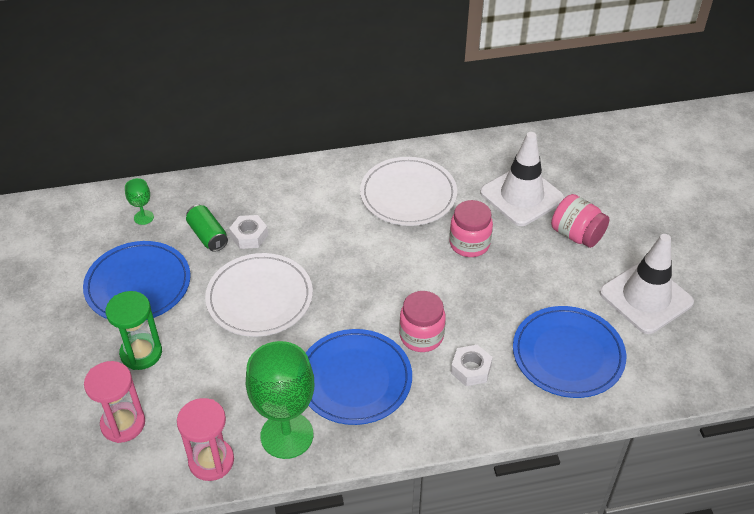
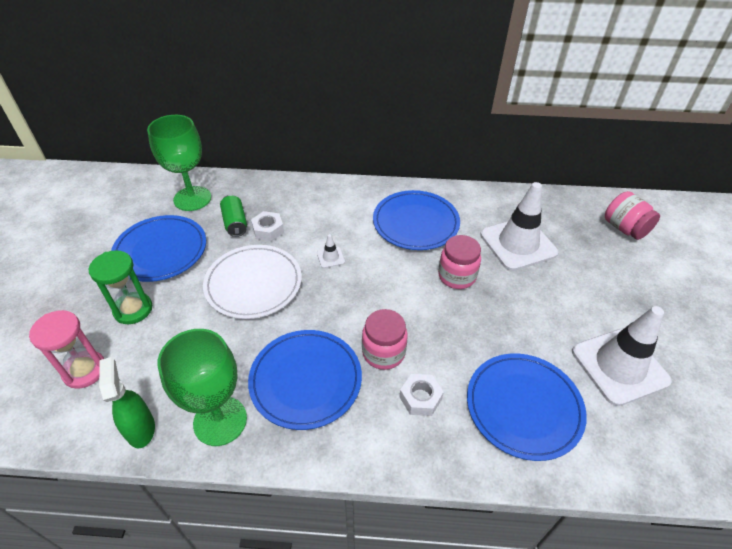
camera: 15 degrees right, 0 degrees up
green goblet [125,178,154,225] -> green goblet [147,115,211,211], size x2.23
pink hourglass [177,398,234,481] -> green spray bottle [99,357,155,448]
white plate [360,157,457,226] -> blue plate [373,190,460,250]
pink jar [551,194,609,248] -> pink jar moved to [605,191,660,240]
none -> white traffic cone [317,234,345,268]

